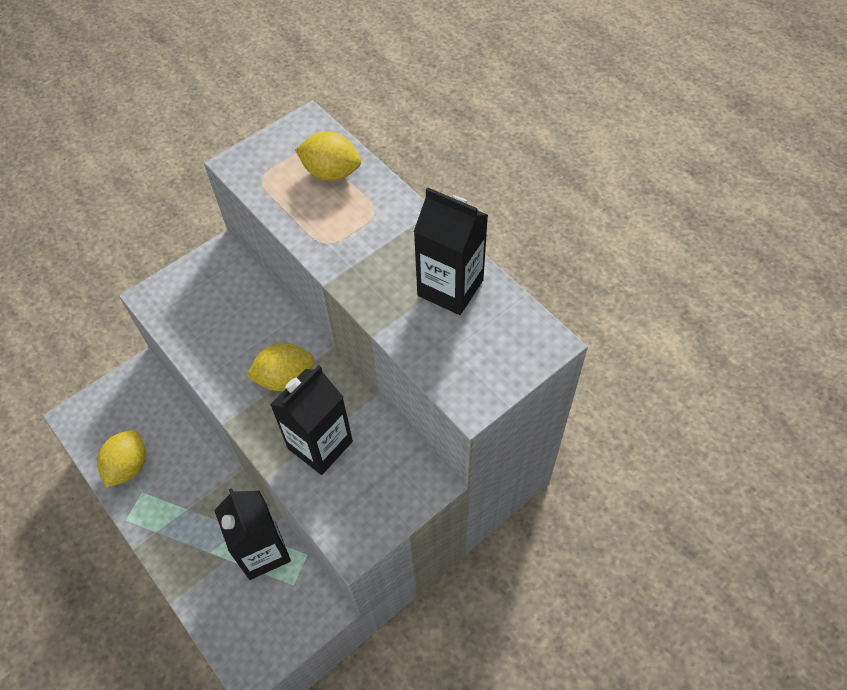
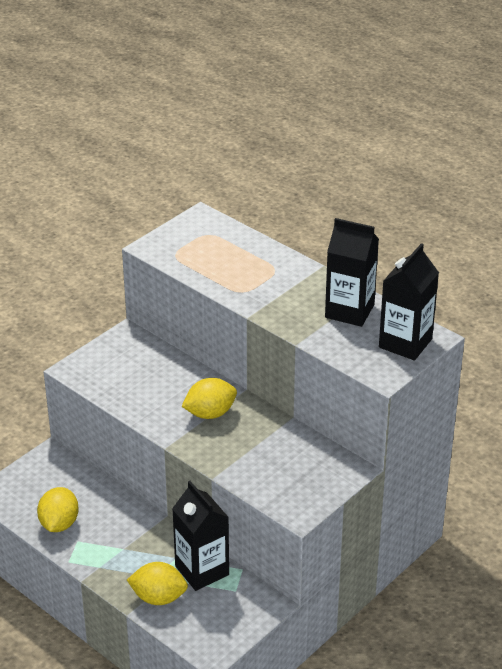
camera: 10 degrees left, 20 degrees down
black carton [270,365,353,475] -> black carton moved to [379,243,439,360]
yellow lemon [295,132,361,181] -> yellow lemon moved to [127,562,188,605]

